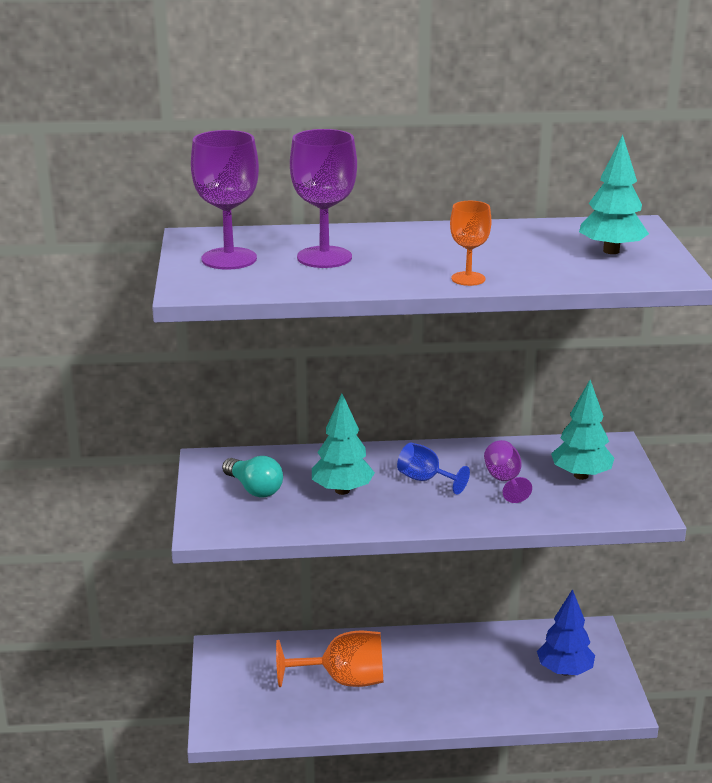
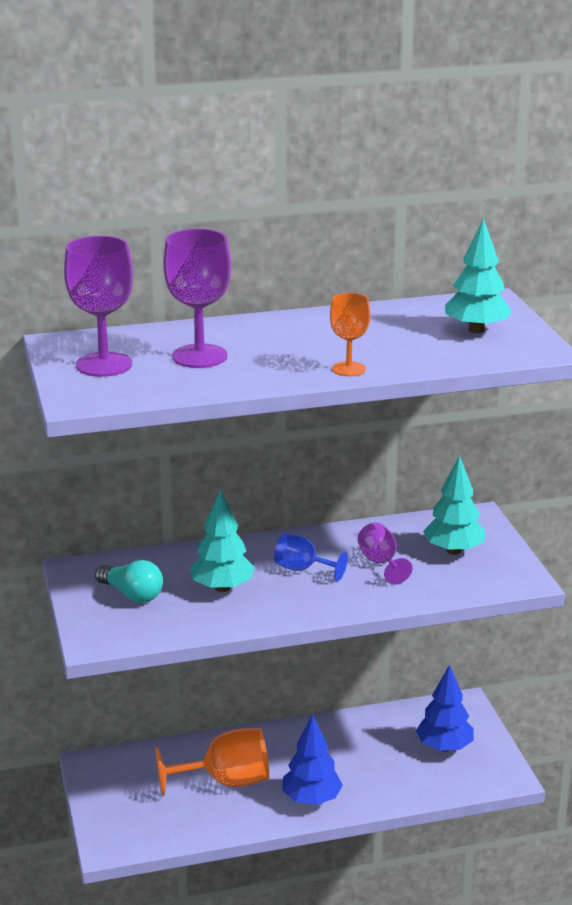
camera: 10 degrees left, 0 degrees up
none -> blue tree [282,714,343,805]

